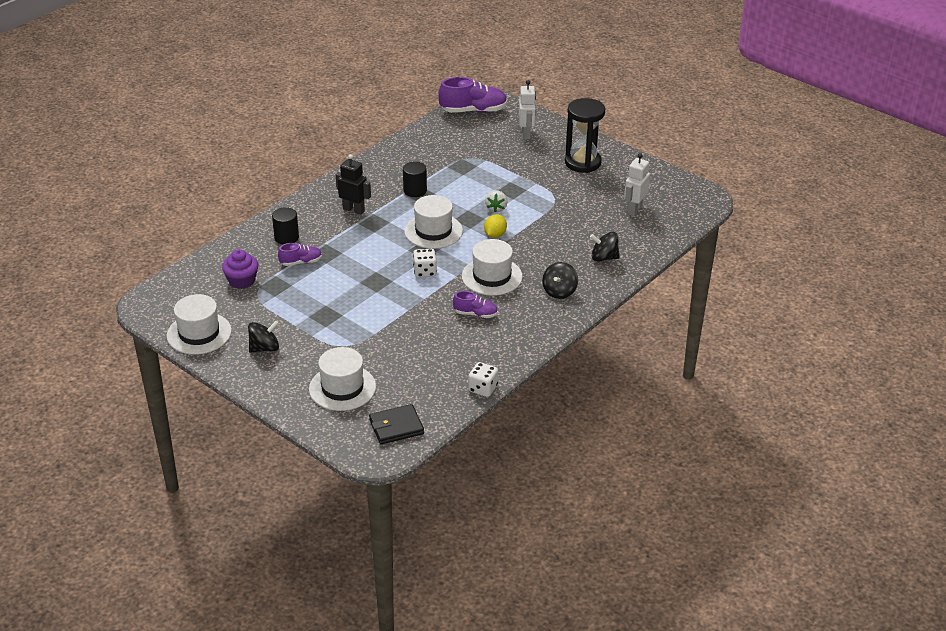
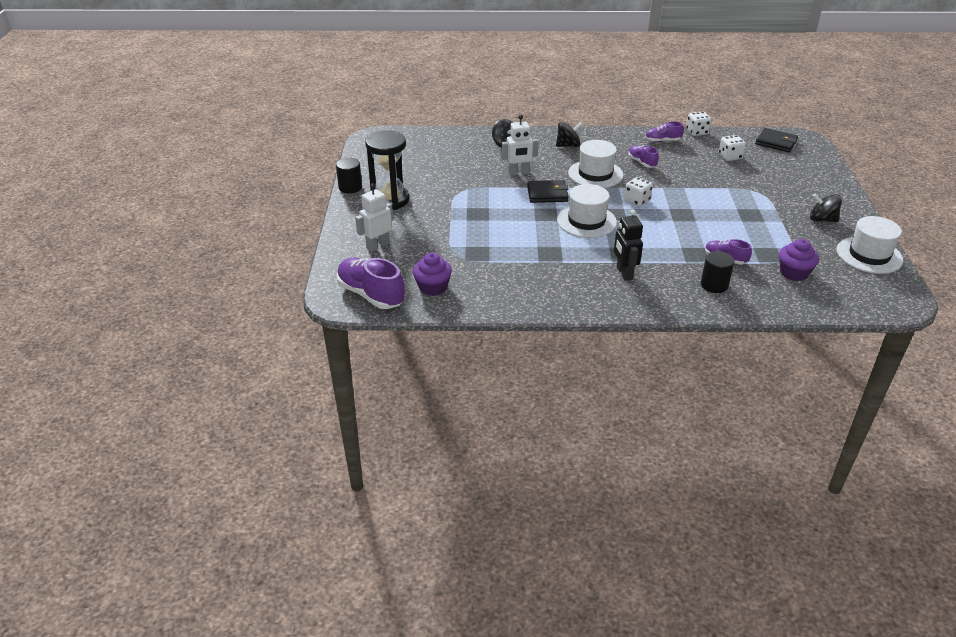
camera: 130 degrees left, 0 degrees up
white hat [309,347,376,411] -> none
black cylinder [403,161,427,197] -> black cylinder moved to [336,158,362,193]
yellow lemon [484,214,507,238] -> black wallet [527,180,569,203]
white strawberry [485,190,507,213] -> none
white robot [624,153,650,215] -> white robot moved to [502,115,539,176]
none -> purple cupcake [413,253,452,296]
none -> purple shoe [645,121,684,142]
none -> white dice [719,135,746,161]

